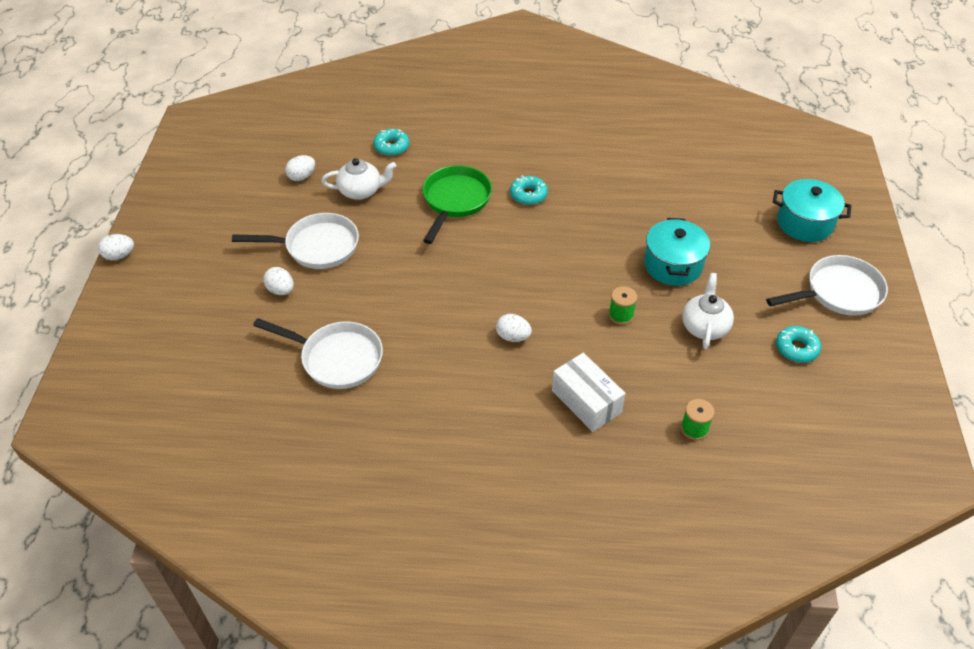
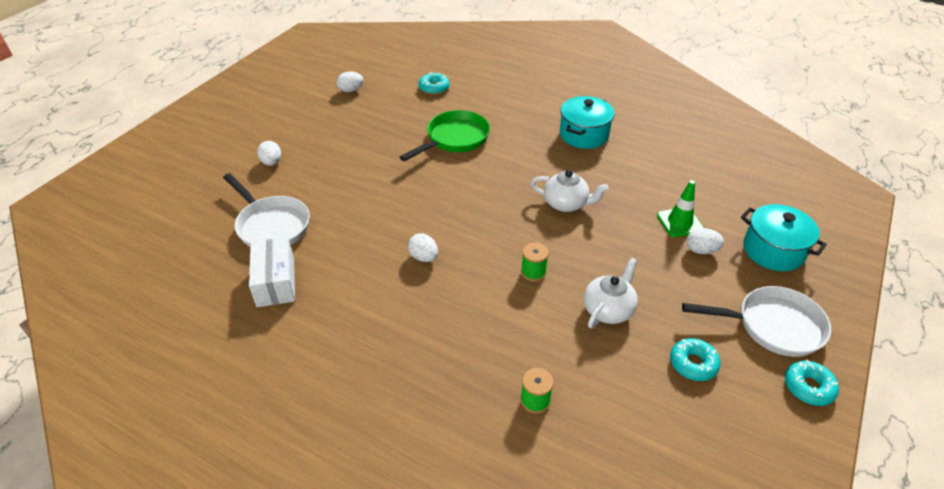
camera: 25 degrees right, 5 degrees down
white egg [98,234,134,260] -> white egg moved to [687,228,724,254]
white pan [232,213,359,269] -> none
white teapot [321,158,396,200] -> white teapot moved to [531,170,609,212]
turquoise donut [510,176,548,205] -> turquoise donut moved to [785,360,839,406]
white box [552,353,626,432] -> white box moved to [249,237,295,307]
turquoise pot [644,218,710,286] -> turquoise pot moved to [560,96,615,149]
none -> green traffic cone [657,180,704,237]

